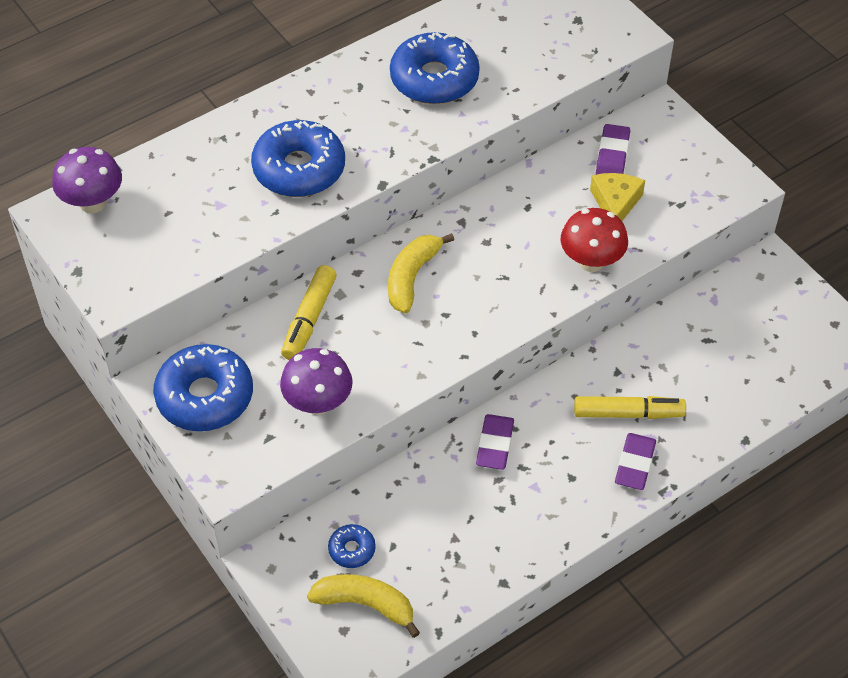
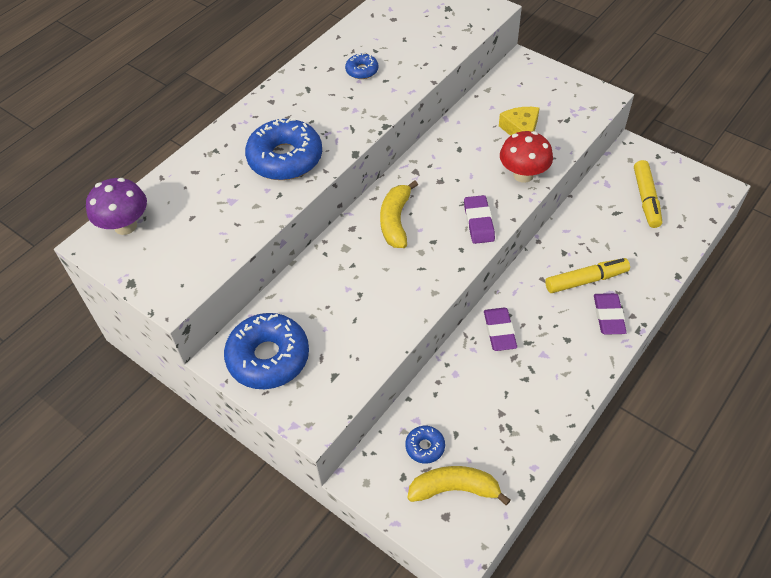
camera: 15 degrees left, 0 degrees up
purple mushroom [280,348,353,415] -> none
yellow marker [281,265,337,360] -> yellow marker moved to [634,160,662,228]
blue donut [390,32,480,104] -> blue donut [345,53,378,79], size x0.47
purple eraser [596,124,630,175] -> purple eraser moved to [464,195,495,244]

